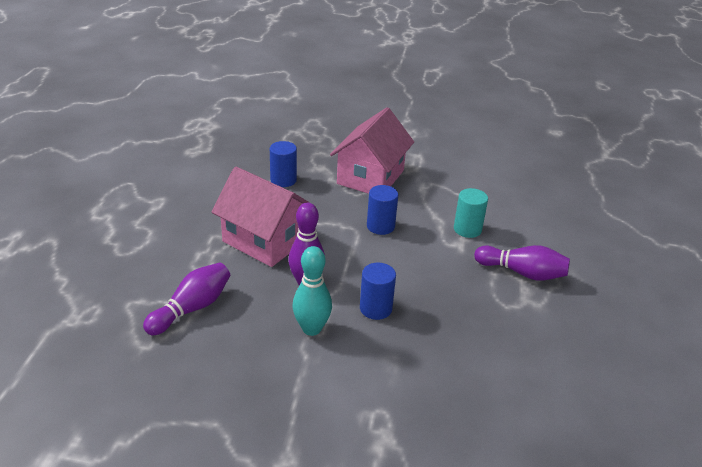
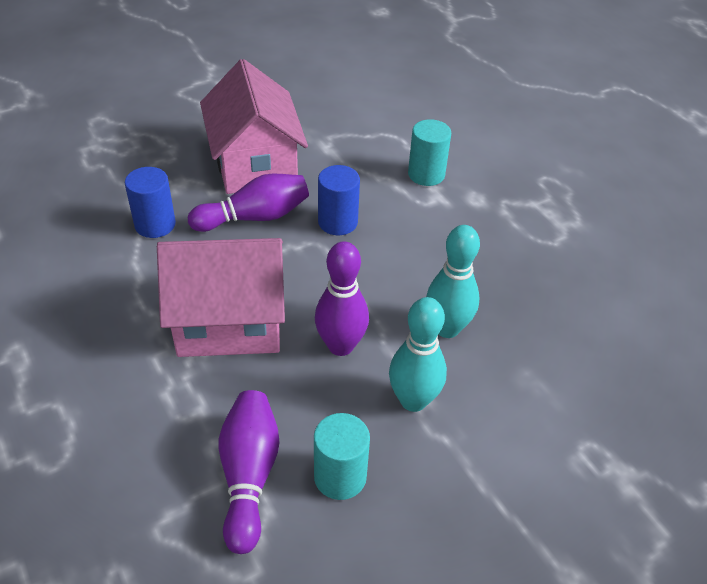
camera: 40 degrees left, 10 degrees up
blue cylinder [360,263,396,320] -> turquoise bowling pin [426,225,480,338]
purple bowling pin [474,245,570,281] -> purple bowling pin moved to [188,174,309,232]
none -> turquoise cylinder [314,413,370,500]

